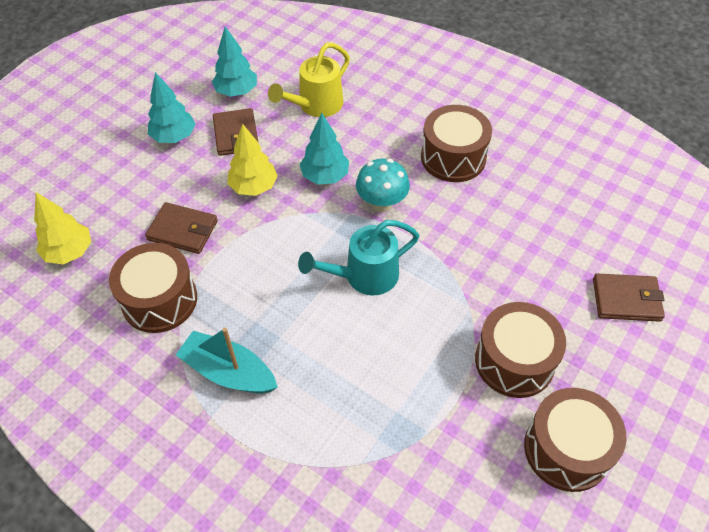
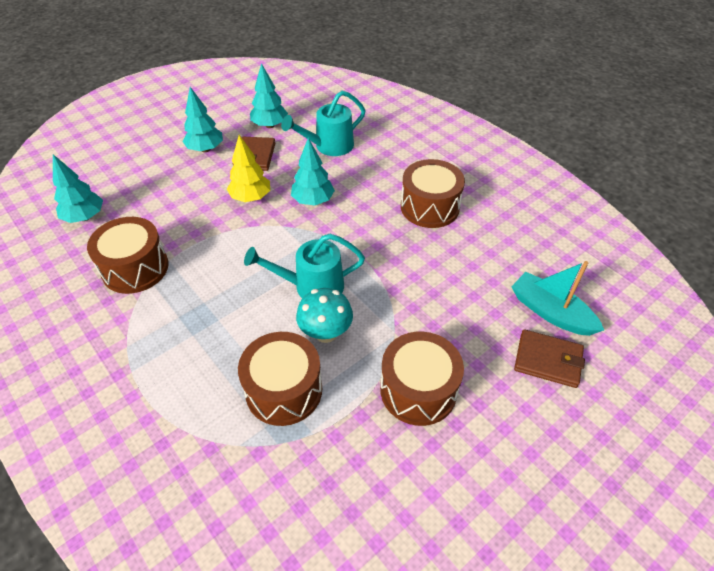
camera: 15 degrees right, 5 degrees down
yellow tree [34,192,91,264] -> turquoise tree [53,154,103,223]
brown wallet [145,202,218,254] -> none
turquoise boat [176,328,278,393] -> turquoise boat moved to [511,261,604,336]
yellow watering can [268,43,350,117] -> turquoise watering can [281,91,366,156]
turquoise mushroom [356,158,410,212] -> turquoise mushroom moved to [296,288,353,343]
brown drum [524,388,627,492] -> brown drum moved to [238,332,322,426]

